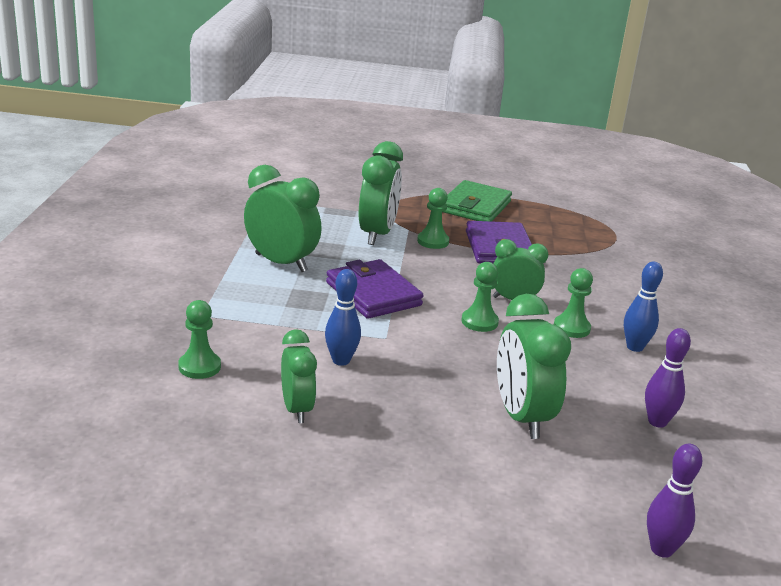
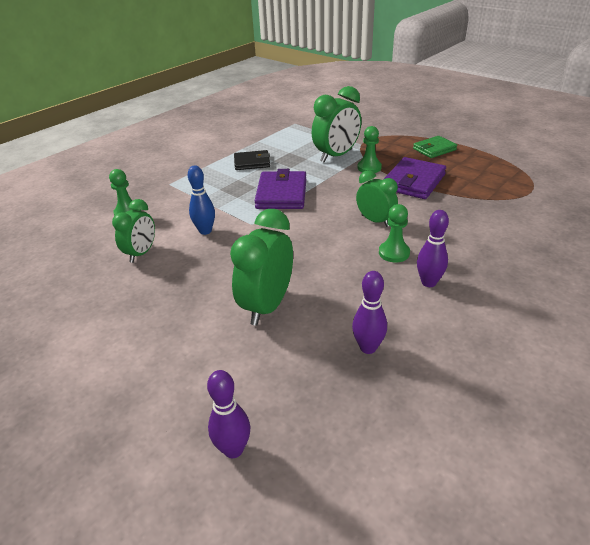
camera: 40 degrees right, 10 degrees up
green clock [244,165,321,272] -> black wallet [234,150,270,170]
green wallet [442,180,512,221] -> green wallet [413,136,457,158], size x0.65
green pawn [462,262,499,332] -> none
blue bowling pin [624,262,663,352] -> purple bowling pin [417,210,449,287]

